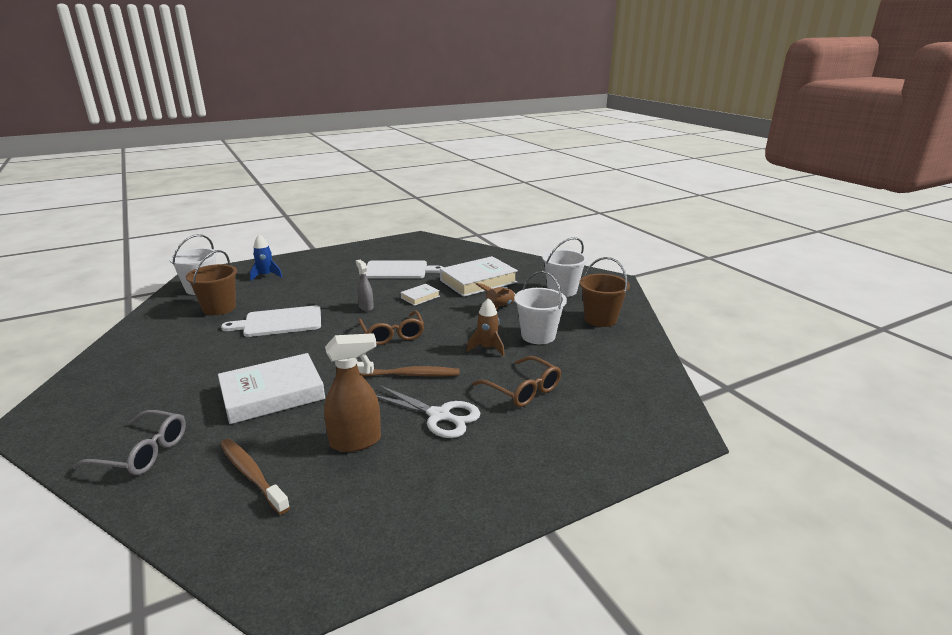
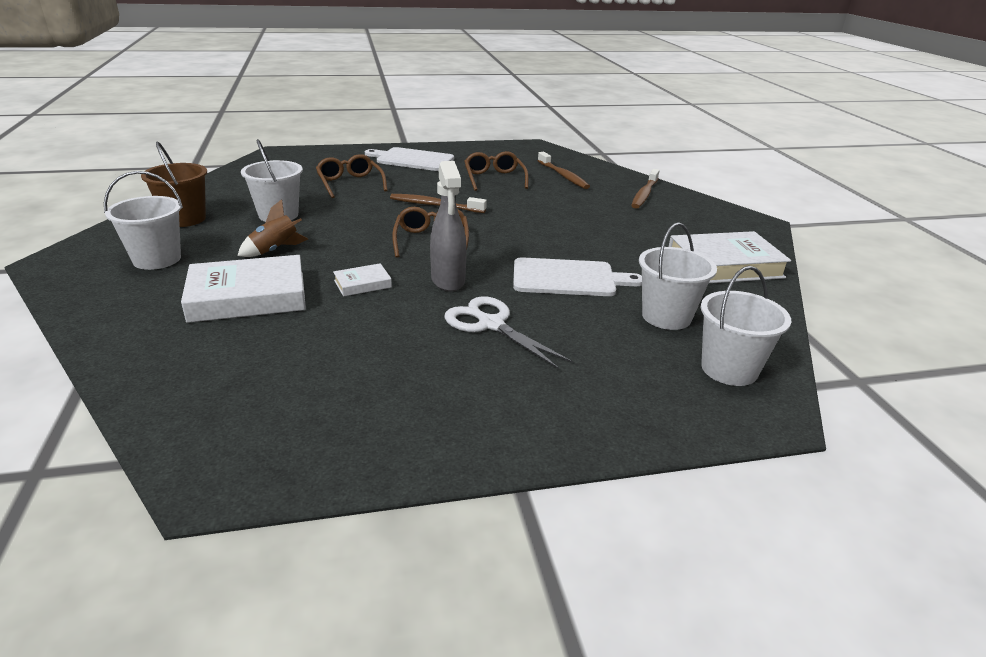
camera: 165 degrees left, 5 degrees up
grey glasses [73,410,186,475] -> brown toothbrush [631,169,659,209]
brown bucket [186,250,237,315] -> white bucket [639,222,717,330]
white book [218,353,325,424] -> white book moved to [669,231,791,283]
blue rocket [250,234,282,281] -> none
brown spray bottle [324,333,381,452] -> brown glasses [464,151,529,191]
grey spray bottle [356,260,374,311] -> grey spray bottle [430,161,467,292], size x1.68
white cutting board [366,260,444,278] -> white cutting board moved to [365,147,454,171]
white scissors [376,385,480,438] -> white scissors moved to [444,296,573,369]
brown rocket [466,298,505,357] -> none

